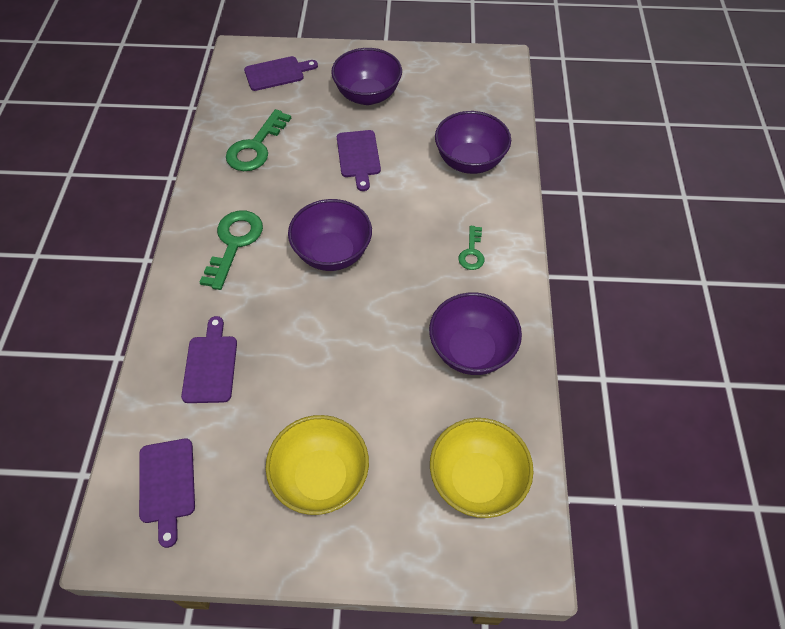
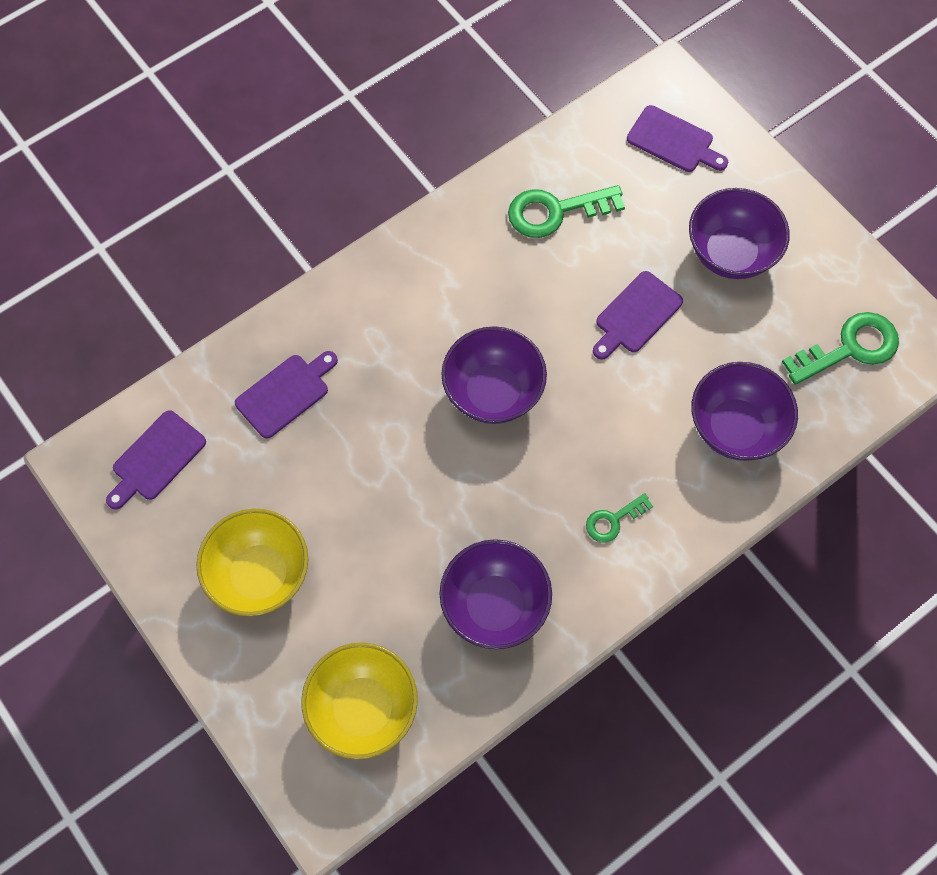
camera: 50 degrees right, 10 degrees up
green key [199,210,263,290] -> green key moved to [782,312,899,385]

